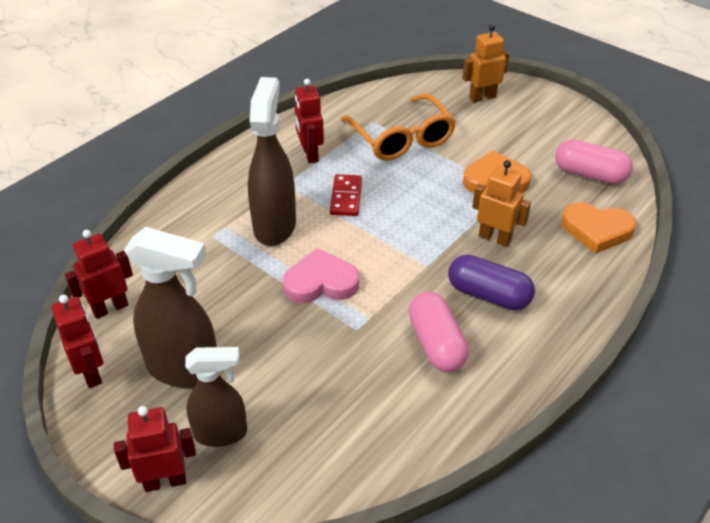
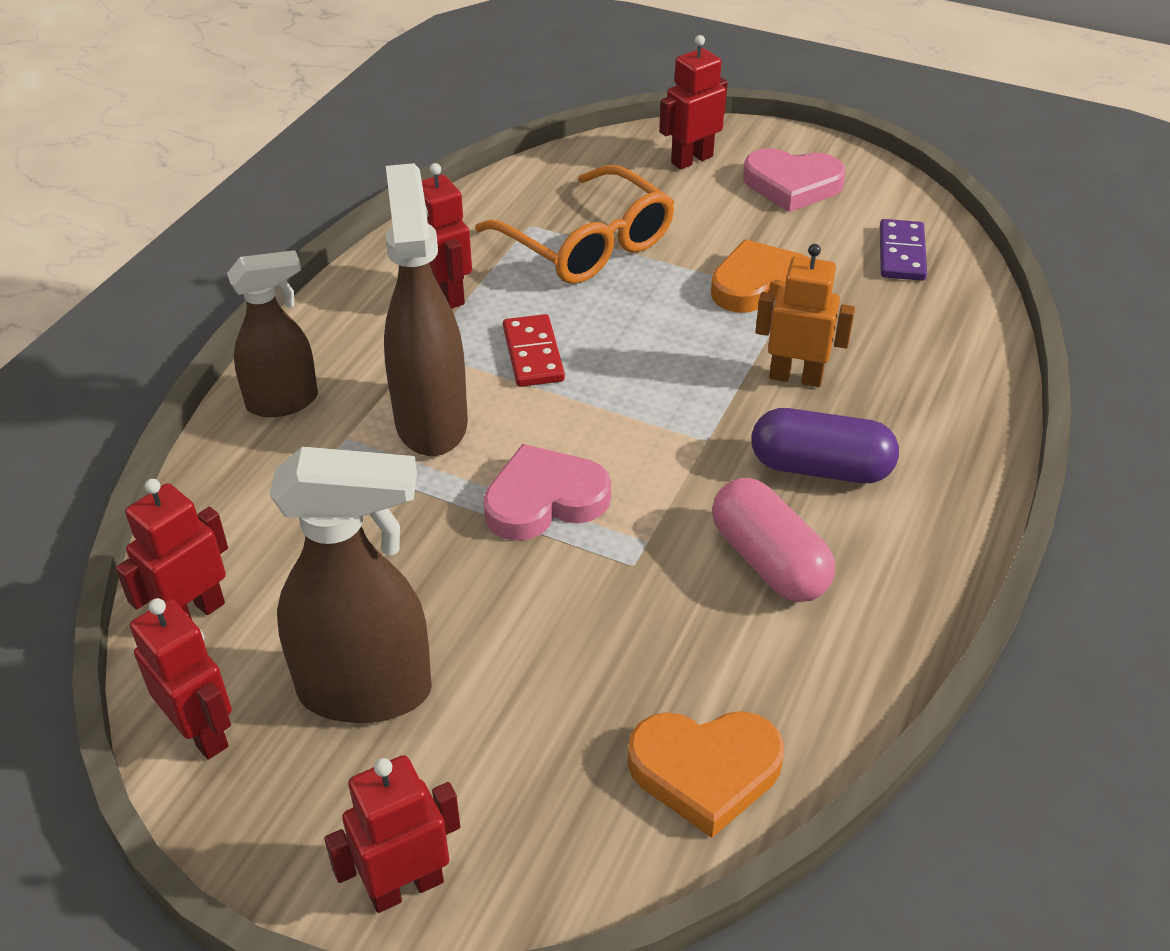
camera: 15 degrees left, 0 degrees up
brown spray bottle [185,347,247,447] -> brown spray bottle moved to [227,250,318,417]
orange robot [463,24,509,103] -> red robot [659,35,728,170]
pink capsule [555,140,633,184] -> purple domino [880,219,927,281]
orange heart [561,202,637,253] -> orange heart moved to [628,711,785,838]
none -> pink heart [743,148,846,212]

